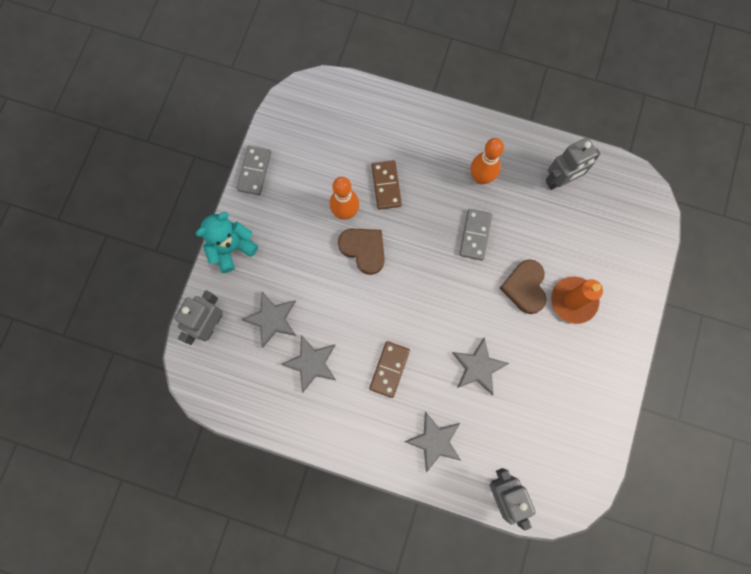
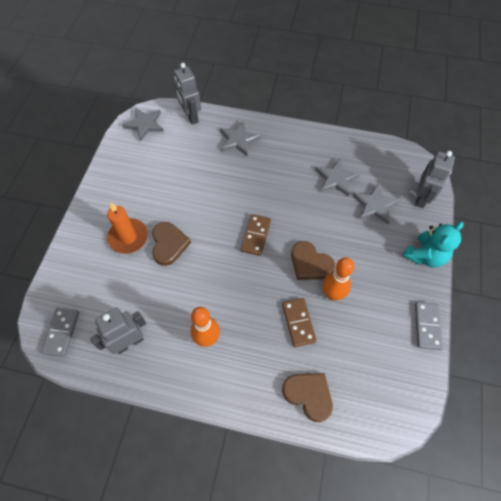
camera: 175 degrees right, 15 degrees down
brown domino [369,341,410,398] -> brown domino moved to [241,214,271,256]
grey star [452,337,509,395] -> grey star moved to [122,108,164,141]
grey domino [459,209,492,260] -> grey domino moved to [41,308,79,357]
none -> brown heart [282,373,333,422]

